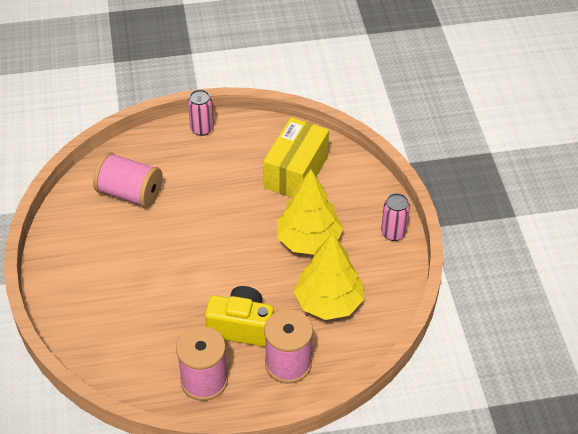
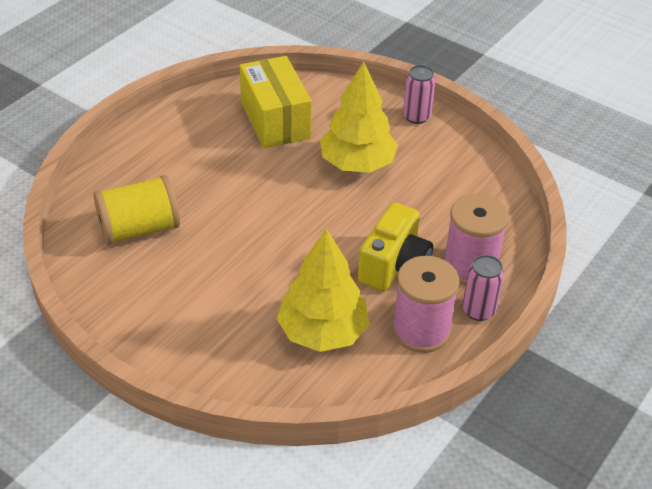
camera: 45 degrees left, 5 degrees down
pink spool [93,152,163,208] -> yellow spool [93,175,180,245]
pink can [188,90,214,136] -> pink can moved to [462,255,504,321]
yellow camera [205,286,274,347] -> yellow camera turned 150 degrees clockwise [358,202,433,291]
yellow tree [294,233,364,320] -> yellow tree moved to [277,228,370,352]

